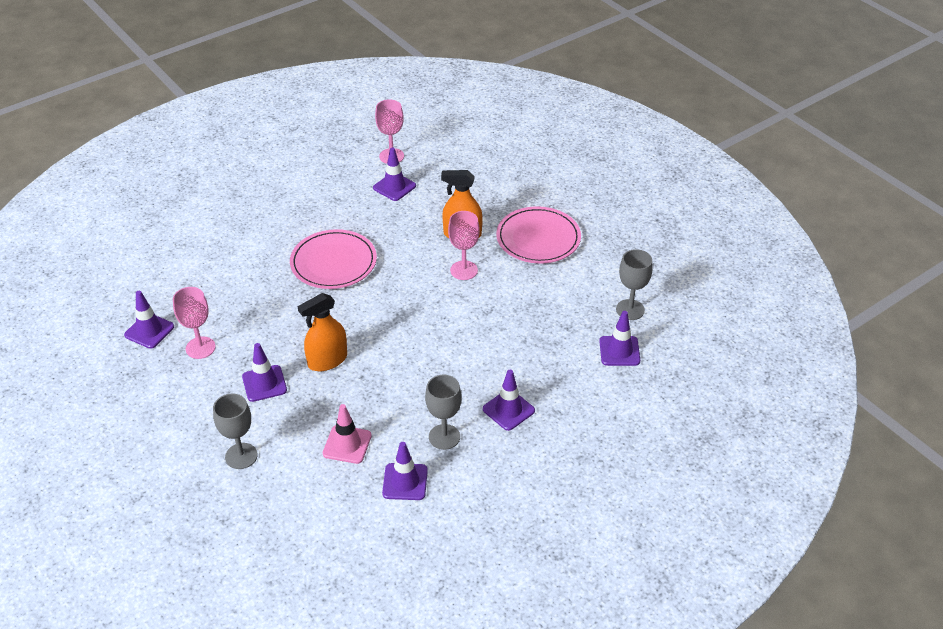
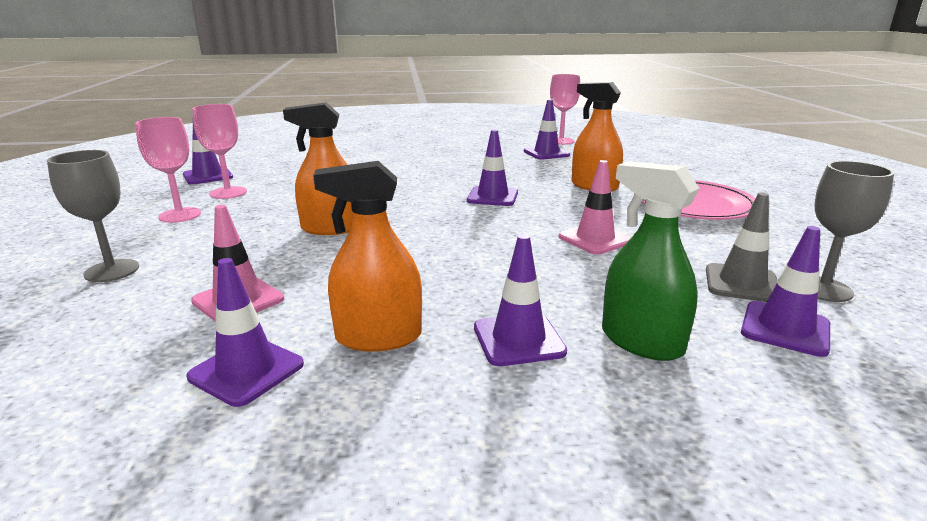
camera: 30 degrees right, 20 degrees down
purple traffic cone [242,343,287,402] -> purple traffic cone moved to [467,130,518,206]
pink plate [290,229,377,289] -> none
grey goblet [425,375,462,450] -> orange spray bottle [313,161,422,352]
pink goblet [448,211,480,280] -> pink goblet moved to [135,117,201,223]
none -> pink traffic cone [559,160,632,254]
none -> green spray bottle [602,161,700,361]
none -> grey traffic cone [706,192,778,302]

